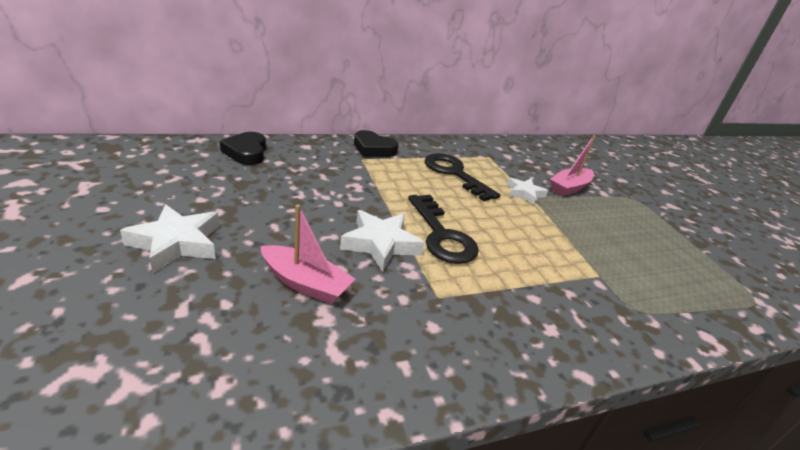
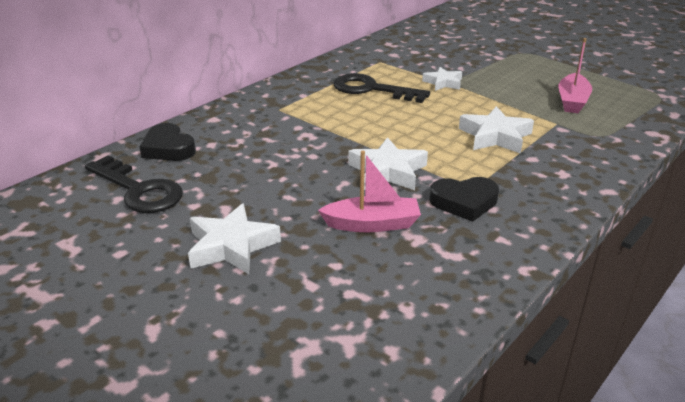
camera: 25 degrees left, 0 degrees up
black heart [354,130,399,157] -> black heart moved to [429,177,499,222]
black key [408,195,479,264] -> black key moved to [85,155,183,213]
pink boat [550,135,596,197] -> pink boat moved to [559,38,592,113]
none -> white star [459,106,534,154]

